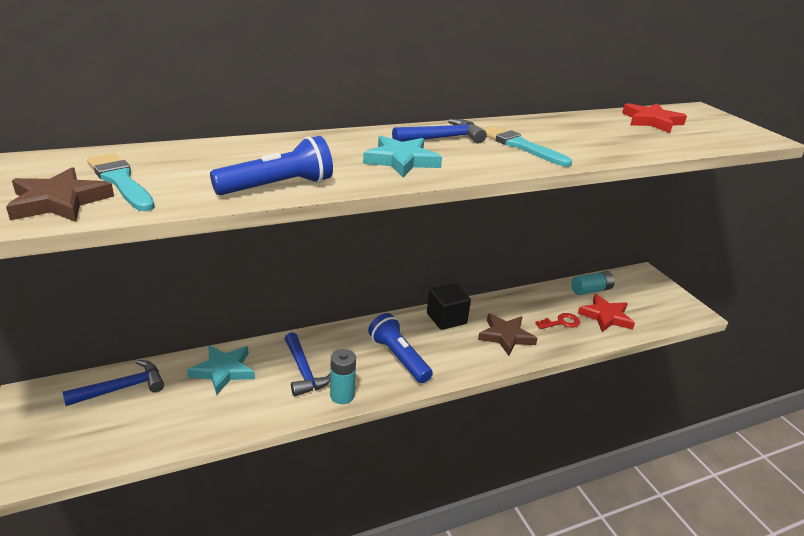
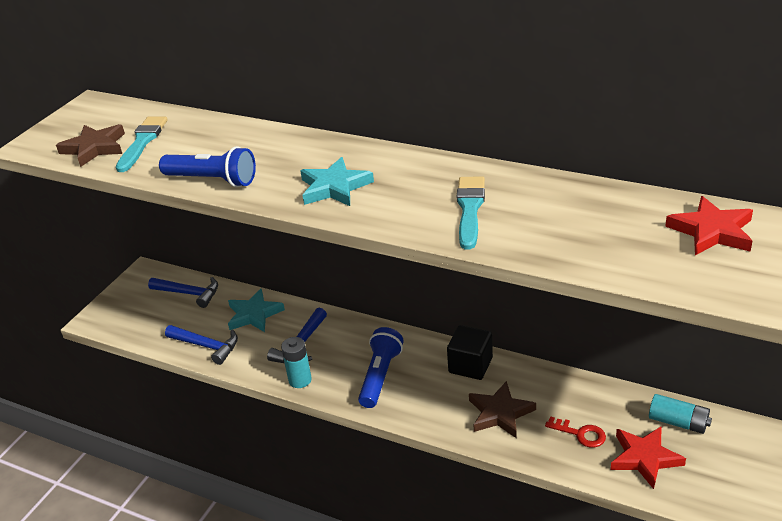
camera: 55 degrees right, 5 degrees up
blue hammer [392,119,487,144] -> blue hammer moved to [165,325,238,365]

